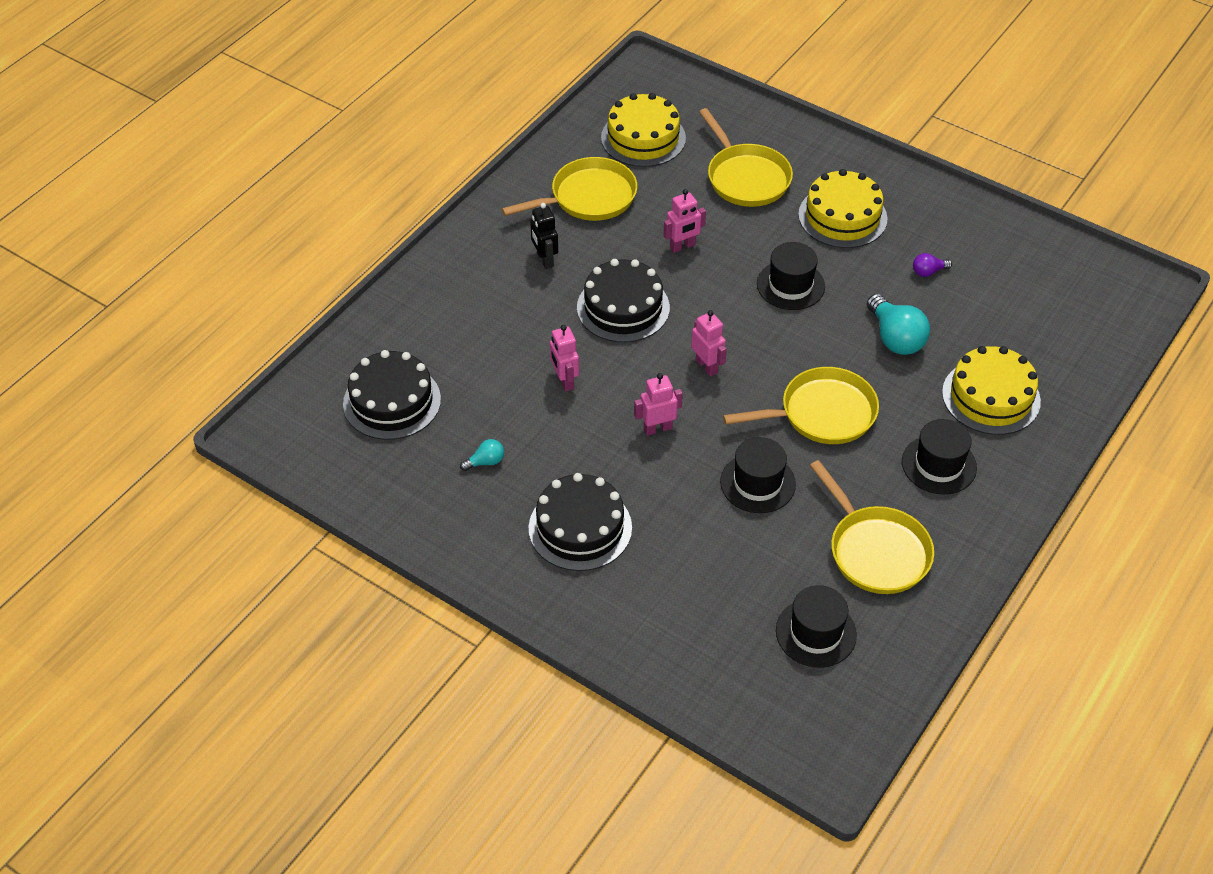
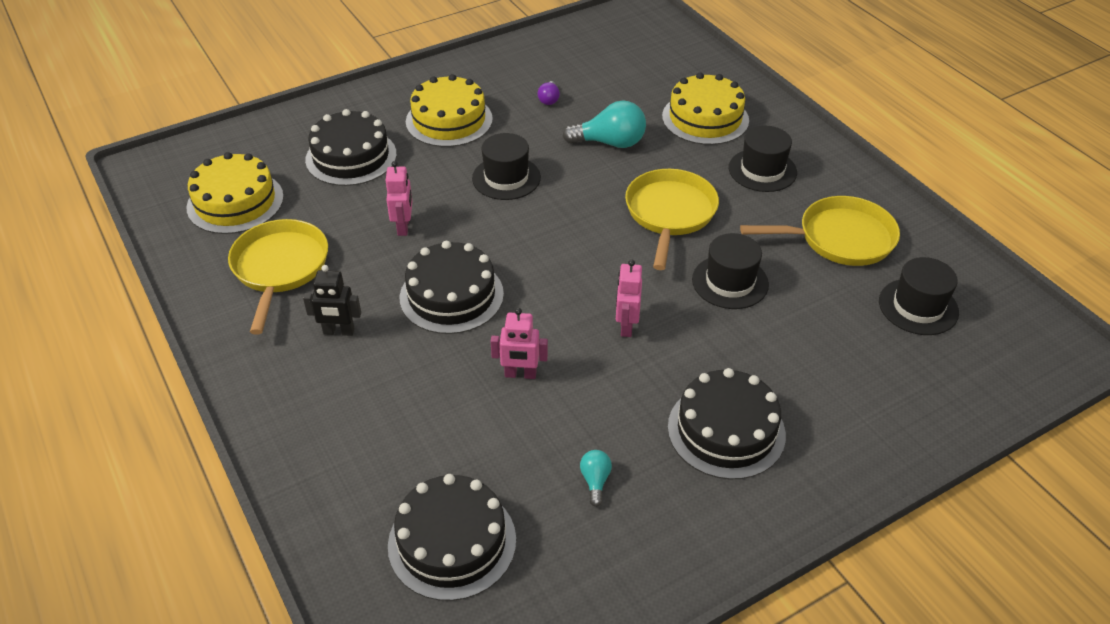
camera: 65 degrees left, 5 degrees down
pink robot [691,310,727,377] -> none
yellow pan [699,108,793,207] -> black cake [305,109,397,186]

